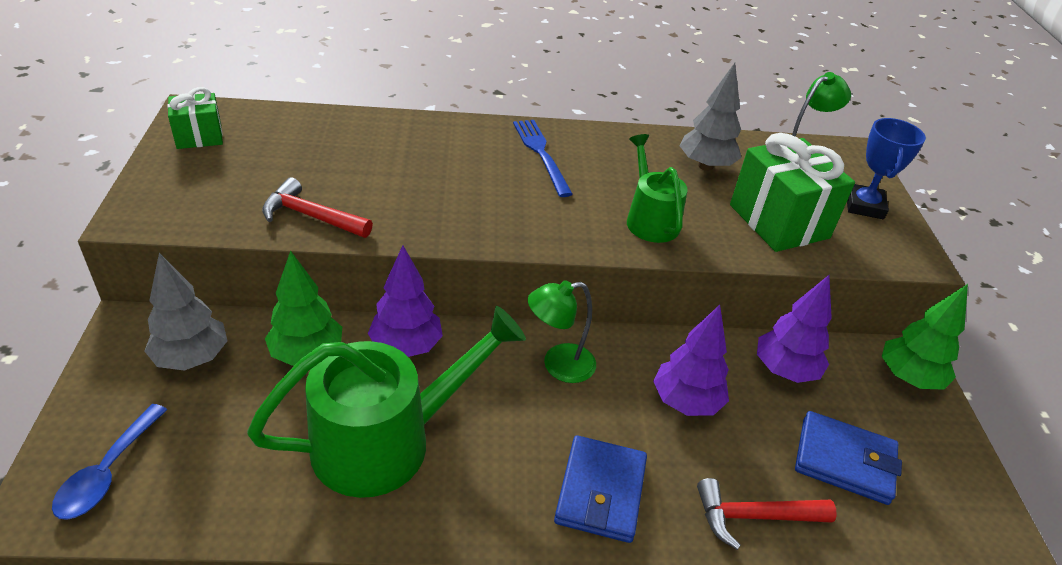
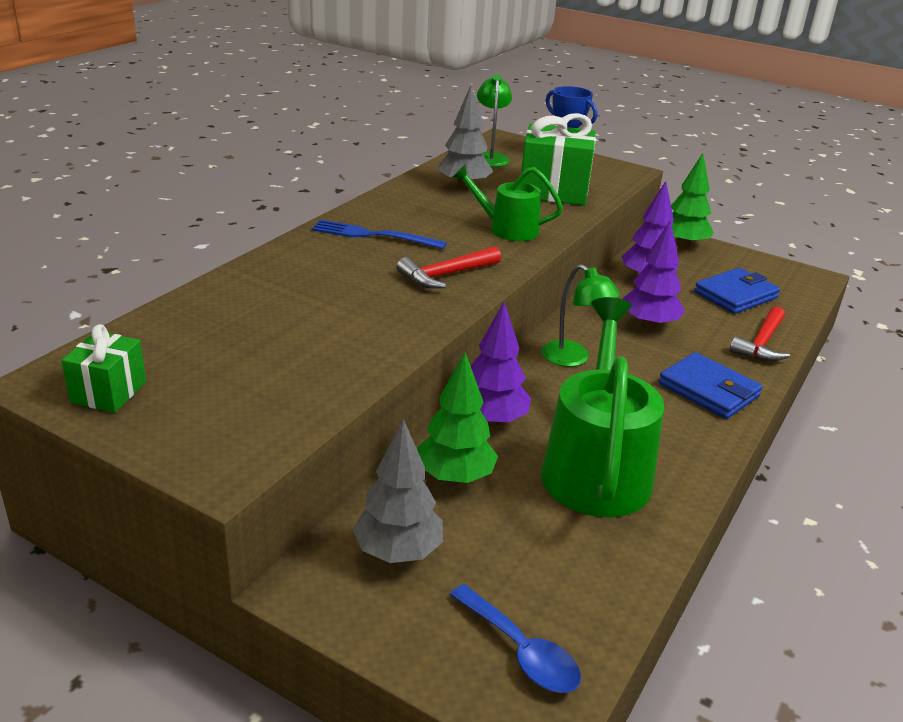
camera: 55 degrees left, 10 degrees down
red hammer [262,177,373,238] -> red hammer moved to [396,246,501,289]
green lamp [528,280,596,383] -> green lamp turned 60 degrees counterclockwise [541,264,620,367]

